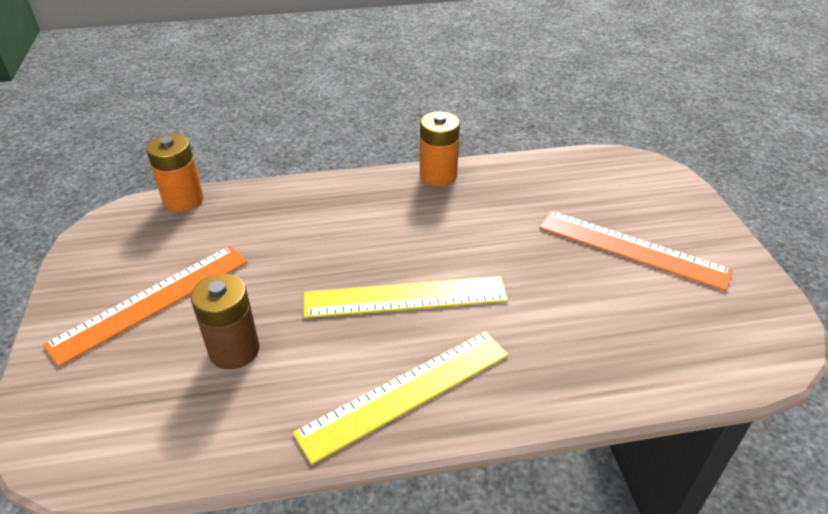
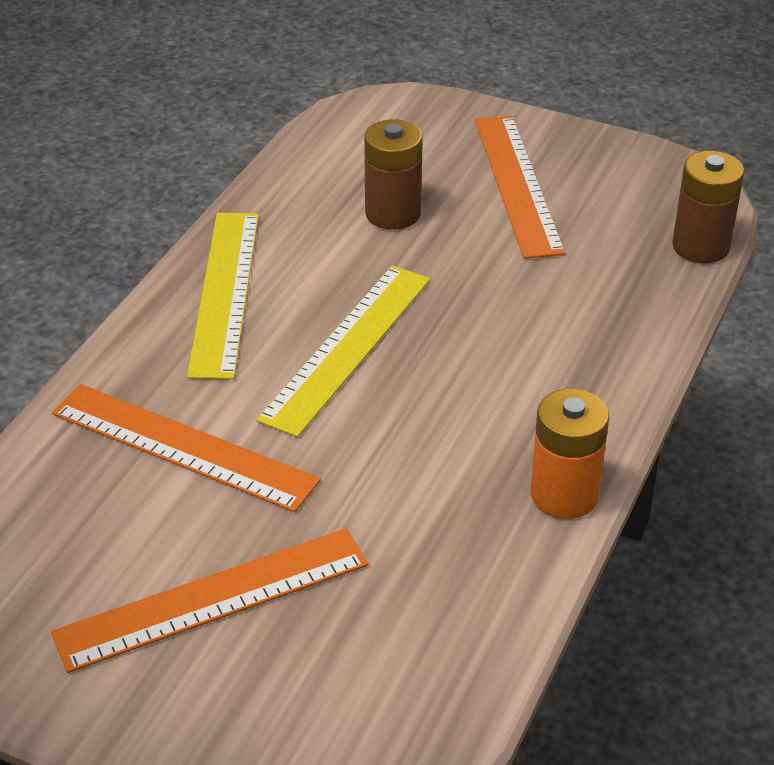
camera: 125 degrees right, 0 degrees up
orange battery [146,134,204,212] -> brown battery [672,151,744,263]
none -> orange ruler [52,384,321,512]

